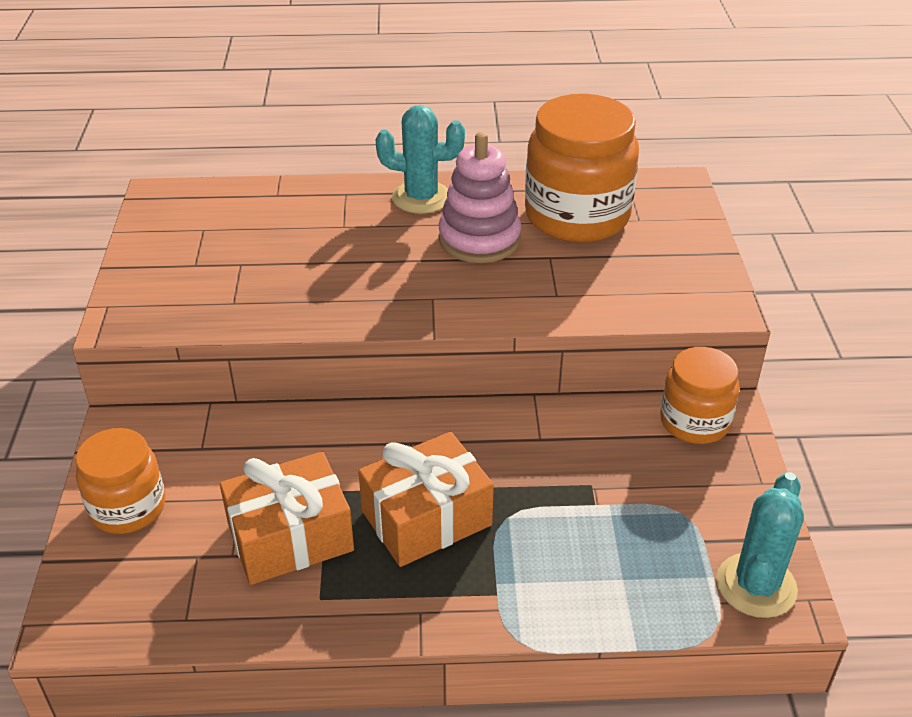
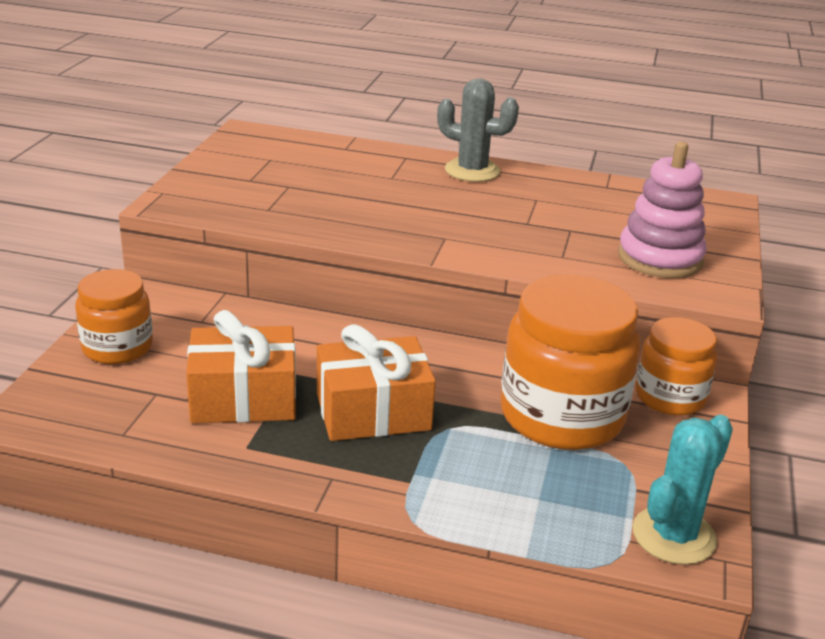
camera: 15 degrees right, 10 degrees down
turquoise cactus [376,105,465,214] -> grey cactus [437,78,519,182]
pink stacking toy [439,132,521,263] -> pink stacking toy moved to [618,141,707,278]
orange jar [525,94,639,242] -> orange jar moved to [501,275,640,450]

